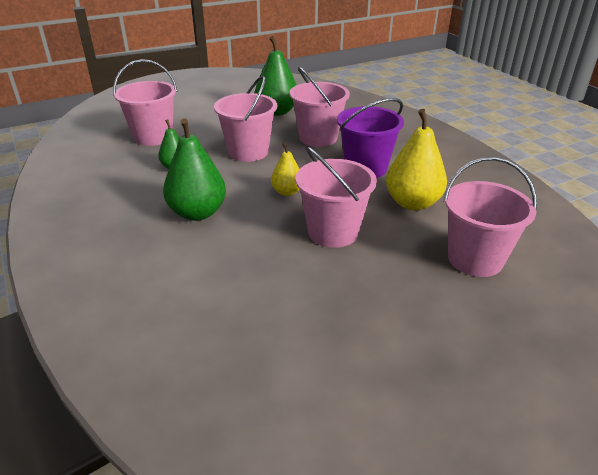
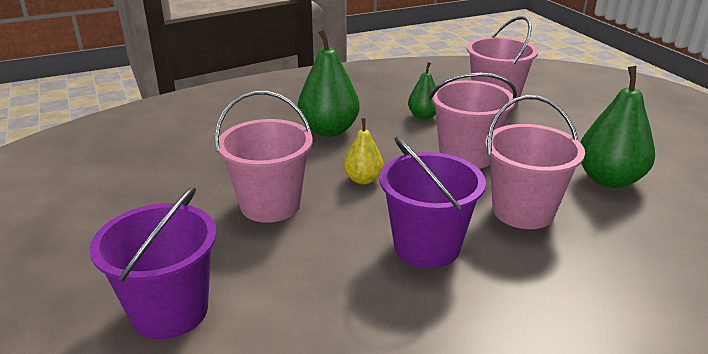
camera: 95 degrees right, 5 degrees down
yellow pear [386,109,447,210] -> none
pink bucket [443,157,537,277] -> purple bucket [90,187,217,339]

